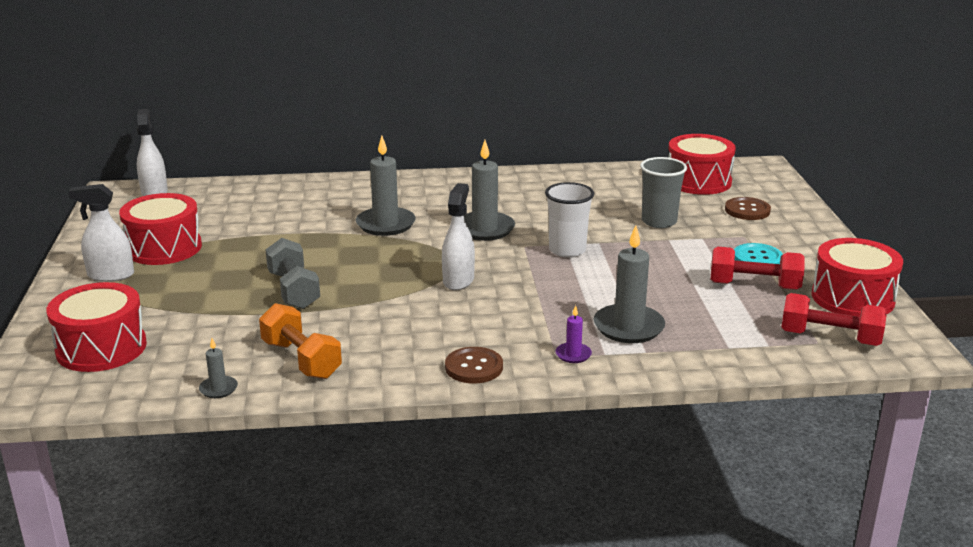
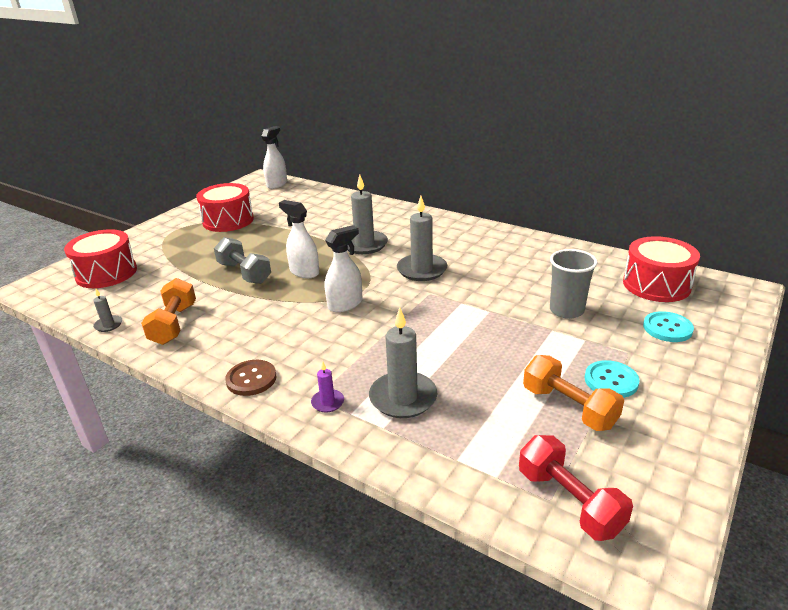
camera: 40 degrees right, 5 degrees up
white spray bottle [68,184,134,282] -> white spray bottle moved to [279,200,319,278]
grey dumbbell [265,238,320,309] -> grey dumbbell turned 60 degrees counterclockwise [214,237,271,284]
white cup [545,182,594,258] -> none
red dumbbell [710,247,805,290] -> orange dumbbell [523,355,624,431]
brown button [725,197,771,220] -> turquoise button [643,311,694,342]
red drum [811,238,903,317] -> none

